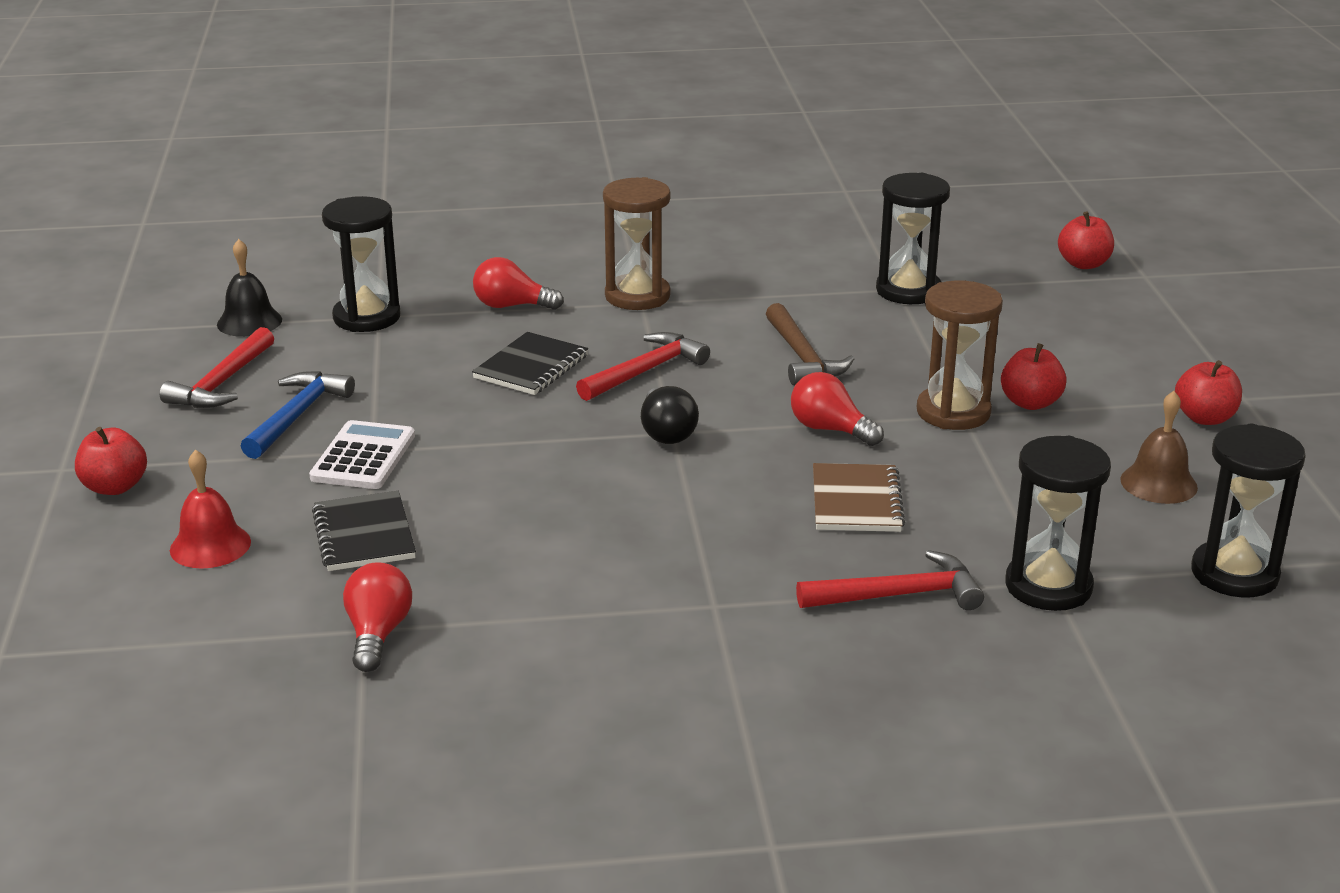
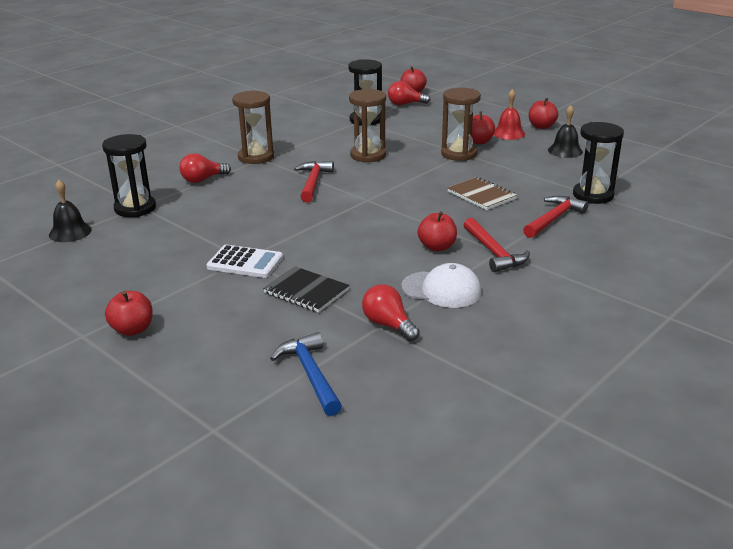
camera: 40 degrees left, 0 degrees up
red hammer [160,327,274,408] -> red hammer moved to [464,218,530,272]
red bell [170,450,251,569] -> red bell moved to [494,89,525,140]
blue hammer [241,371,355,459] -> blue hammer moved to [270,332,342,416]
white calculator [309,420,415,489] -> white calculator turned 135 degrees clockwise [206,245,283,278]
black notebook [472,332,588,395] -> none
black light bulb [641,386,699,444] -> none
brown hammer [766,303,854,385] -> brown hourglass [349,89,386,163]
red light bulb [791,372,884,446] -> red light bulb moved to [388,81,430,105]
brown bell [1120,391,1198,504] -> black bell [548,105,583,158]
black hourglass [1191,424,1306,598] -> none
none -> white cap [401,263,482,308]
none -> red apple [417,211,457,251]

